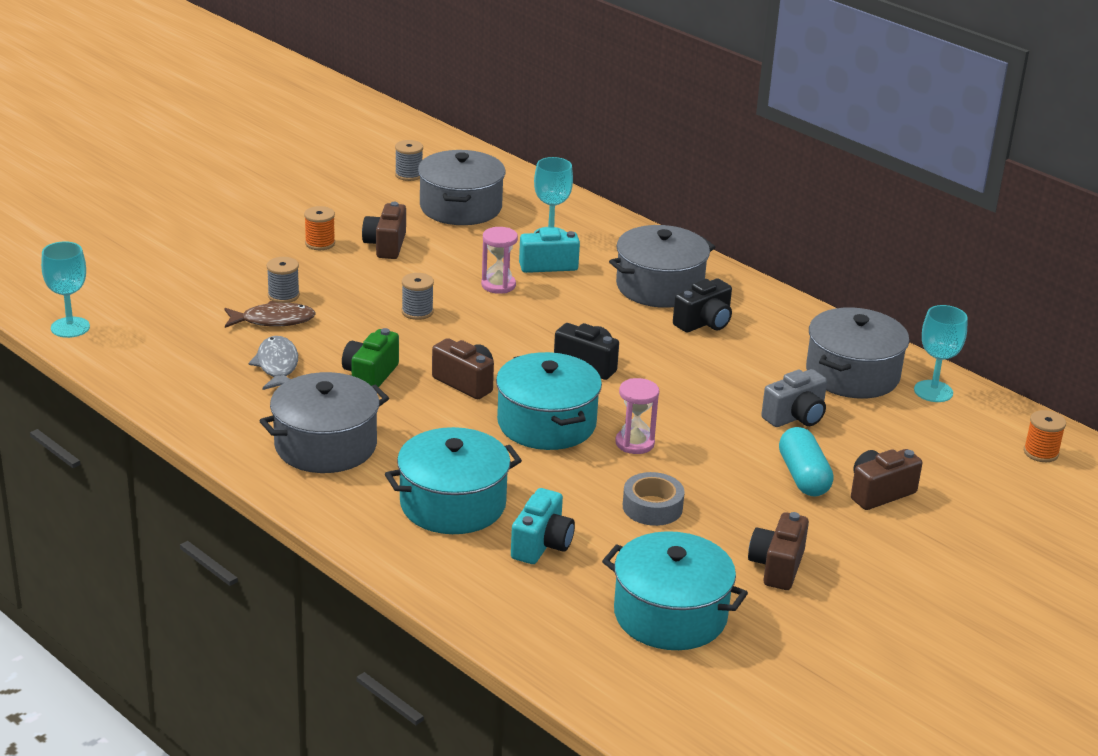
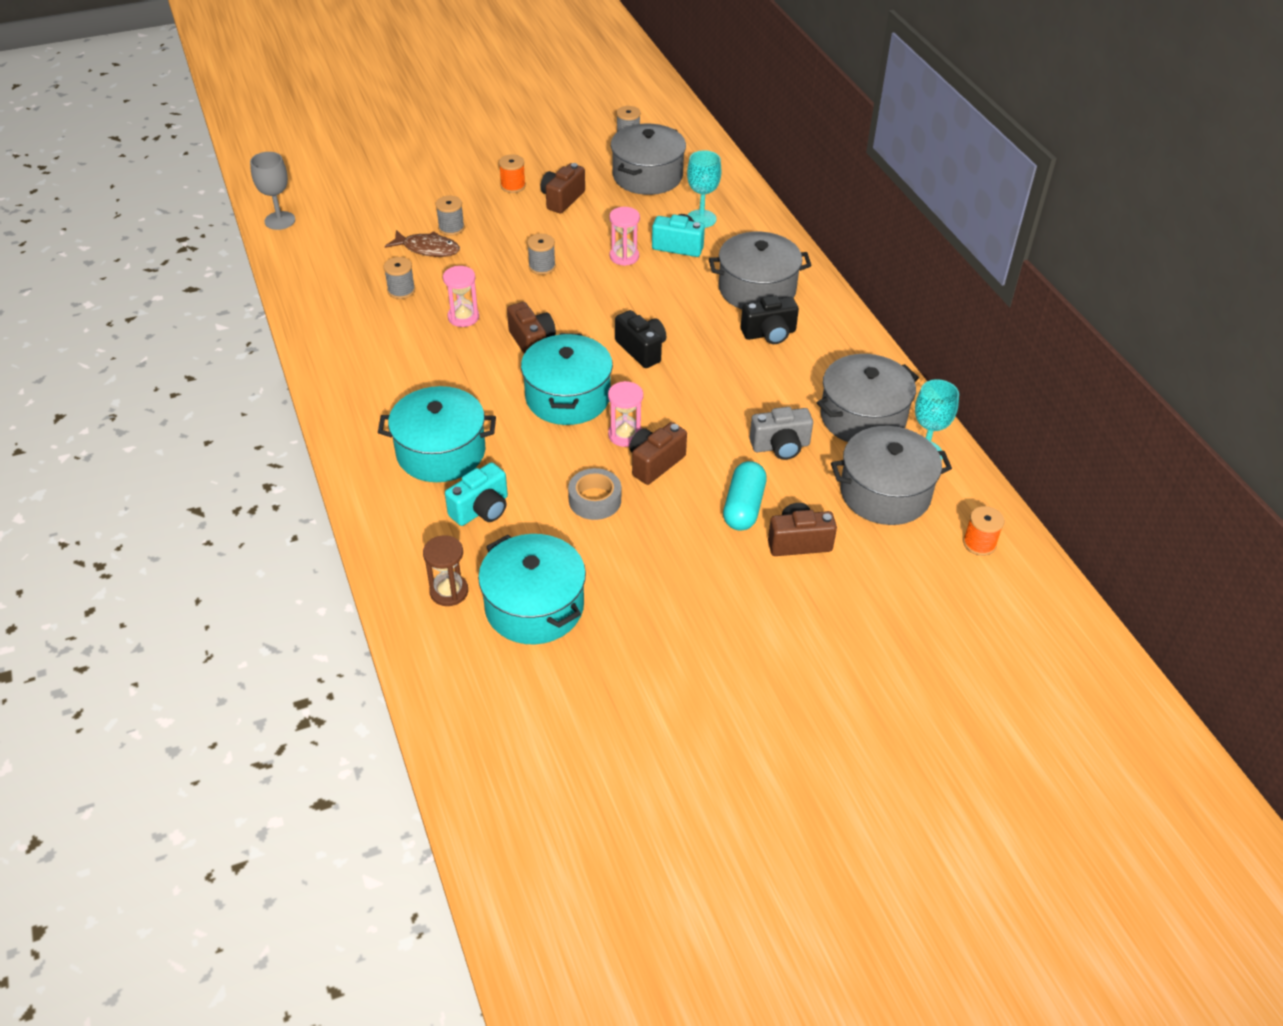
camera: 25 degrees right, 15 degrees up
turquoise goblet [41,241,90,338] -> grey goblet [250,152,295,230]
grey fish [248,336,298,390] -> grey spool [384,257,415,299]
grey pot [259,372,389,473] -> grey pot moved to [831,426,952,525]
green camera [342,328,399,387] -> pink hourglass [443,266,479,327]
brown camera [748,512,809,590] -> brown camera moved to [630,422,687,485]
none -> brown hourglass [423,535,468,606]

